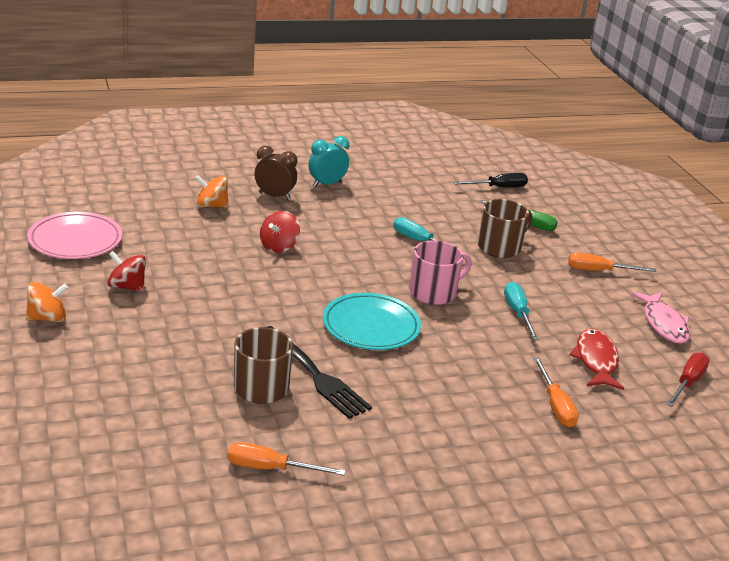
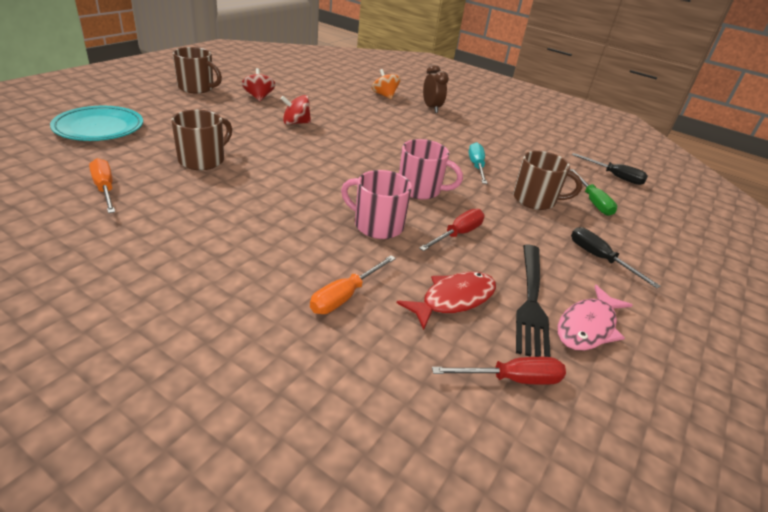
camera: 50 degrees right, 5 degrees up
orange spinning top [26,282,68,322] -> brown mug [173,47,222,94]
pink plate [27,212,122,259] -> none
red spinning top [260,211,300,253] -> red spinning top moved to [281,95,311,125]
black fork [266,326,372,419] -> black fork moved to [516,245,551,357]
turquoise clock [309,136,349,187] -> none
turquoise plate [322,293,421,350] -> turquoise plate moved to [50,106,143,141]
turquoise screwdriver [504,282,539,340] -> red screwdriver [419,209,485,251]
orange screwdriver [568,253,656,272] -> black screwdriver [571,227,661,288]
none -> pink mug [341,170,412,239]

